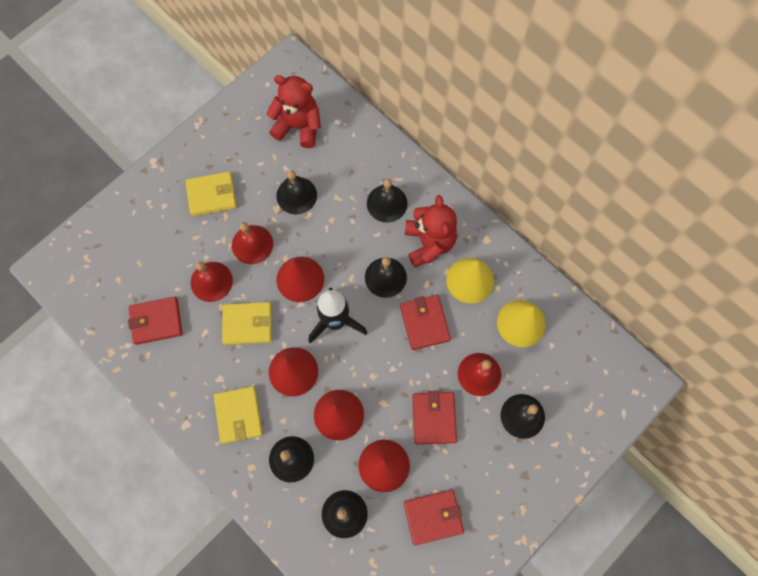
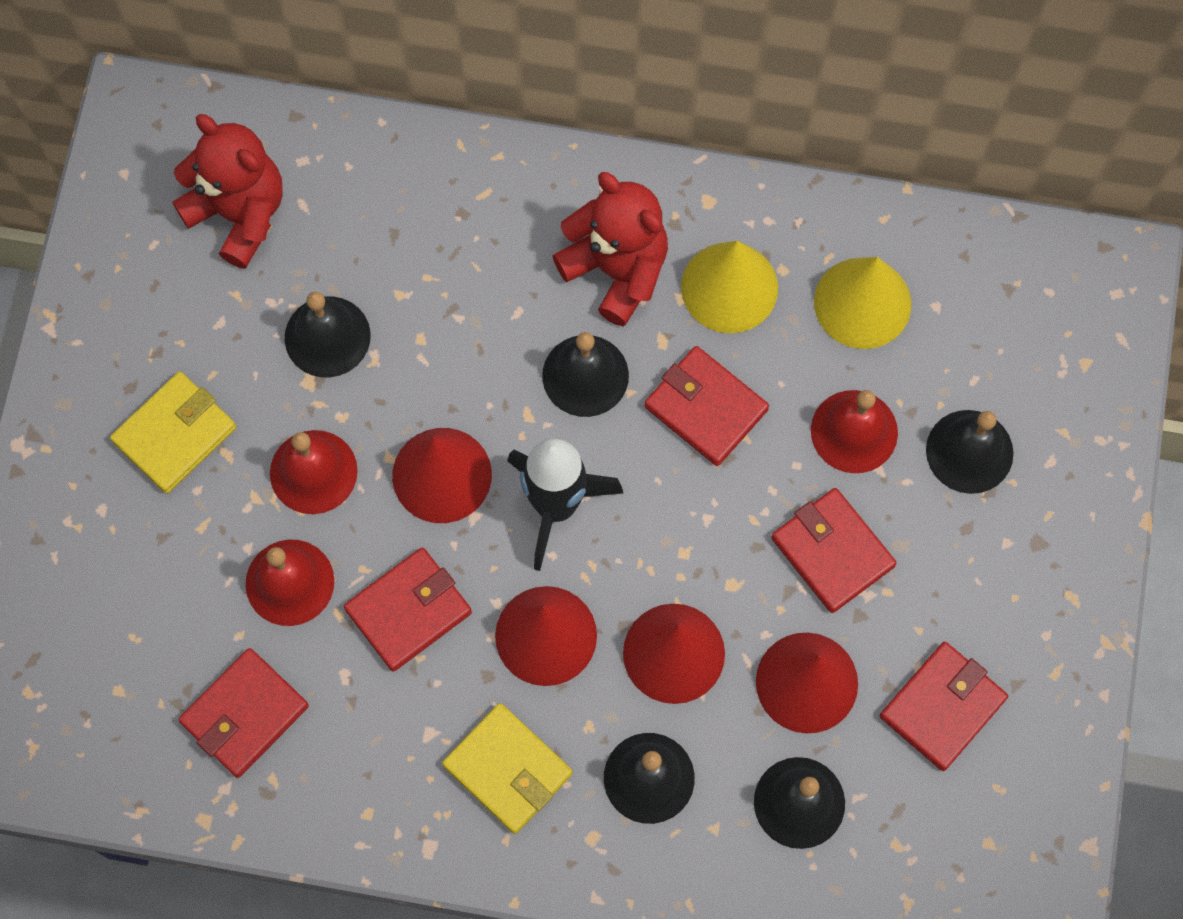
camera: 35 degrees left, 0 degrees up
yellow wallet [222,302,272,345] -> red wallet [344,548,472,672]
red teddy bear [266,75,321,148] -> red teddy bear turned 60 degrees clockwise [172,114,283,269]
black bell [367,179,408,223] -> none

